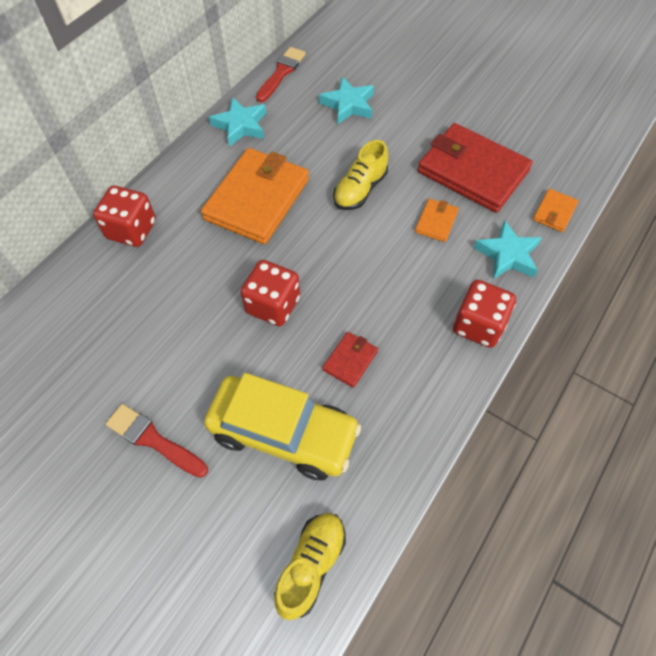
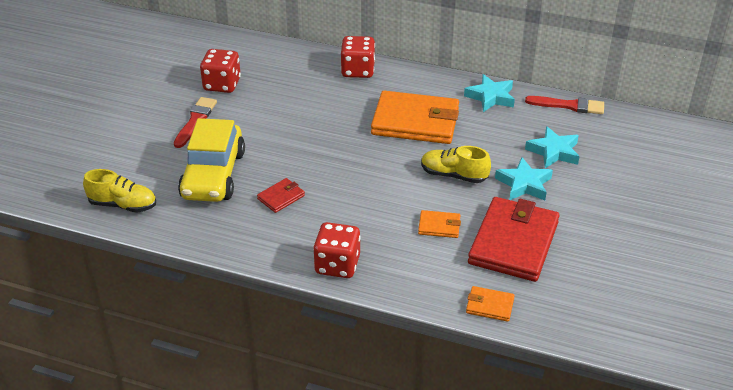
camera: 75 degrees right, 20 degrees down
red dice [240,260,300,326] -> red dice moved to [200,49,241,93]
red wallet [322,332,378,388] -> red wallet turned 60 degrees counterclockwise [257,178,305,213]
turquoise star [474,220,542,279] -> turquoise star moved to [495,157,553,200]

